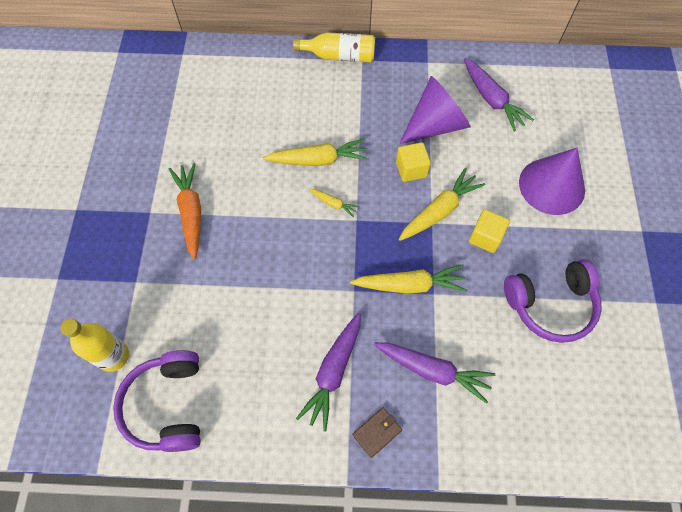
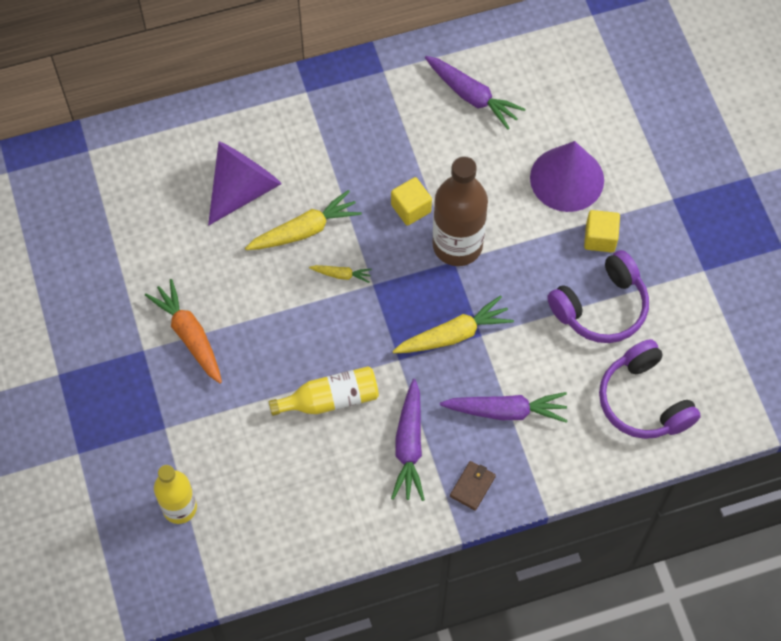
camera: 20 degrees left, 0 degrees up
purple headphones [113,350,201,452] -> purple headphones moved to [599,339,701,439]
yellow bottle [293,32,375,62] -> yellow bottle moved to [269,366,379,416]
purple cone [399,76,471,144] -> purple cone moved to [208,142,281,226]
yellow carrot [399,167,485,241] -> brown bottle [432,156,488,266]
yellow cube [469,209,510,253] -> yellow cube moved to [584,210,620,253]

